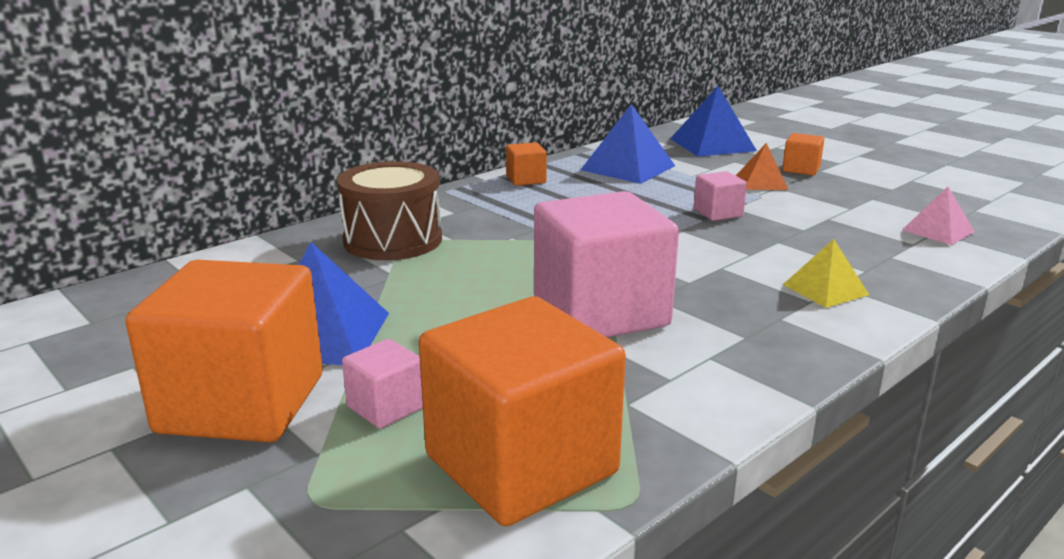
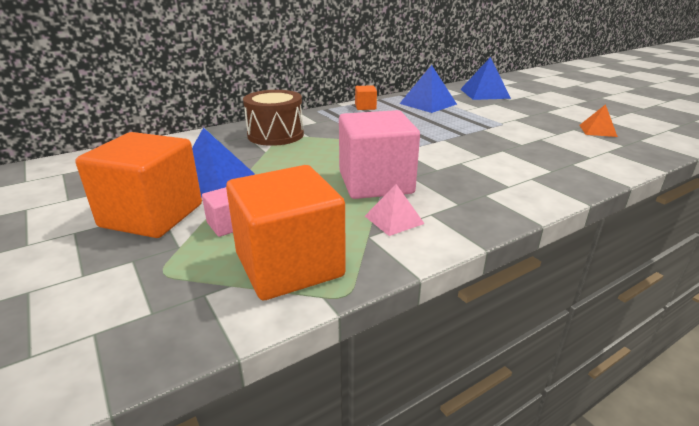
camera: 10 degrees right, 5 degrees up
pink cube [694,171,747,221] -> none
orange pyramid [736,143,788,190] -> orange pyramid moved to [579,104,618,137]
orange cube [782,133,824,175] -> none
yellow pyramid [783,239,869,308] -> none
pink pyramid [902,187,975,245] -> pink pyramid moved to [365,184,425,236]

